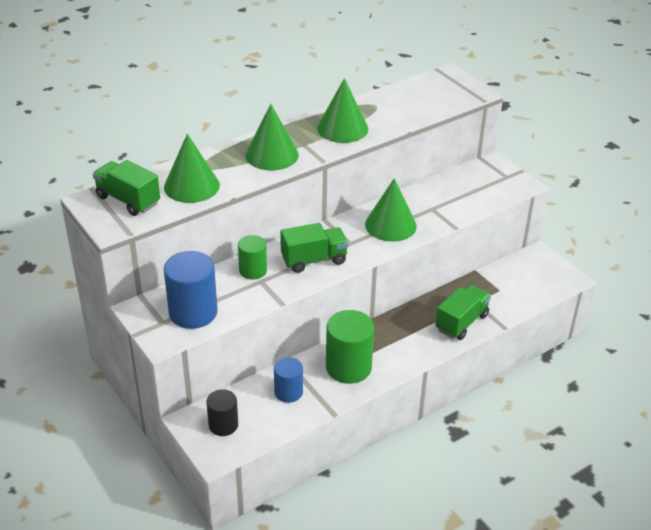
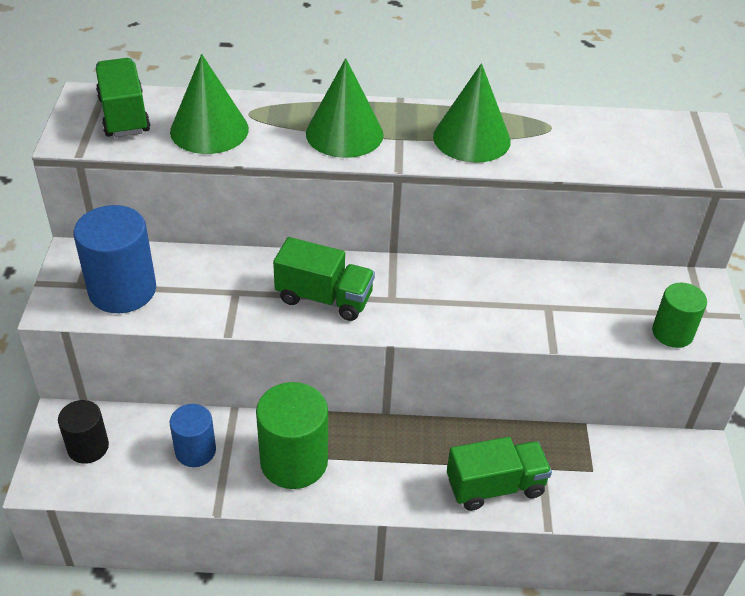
camera: 35 degrees right, 5 degrees up
green cylinder [238,235,267,280] -> green cylinder moved to [652,283,707,348]
green cone [365,178,417,242] -> none

